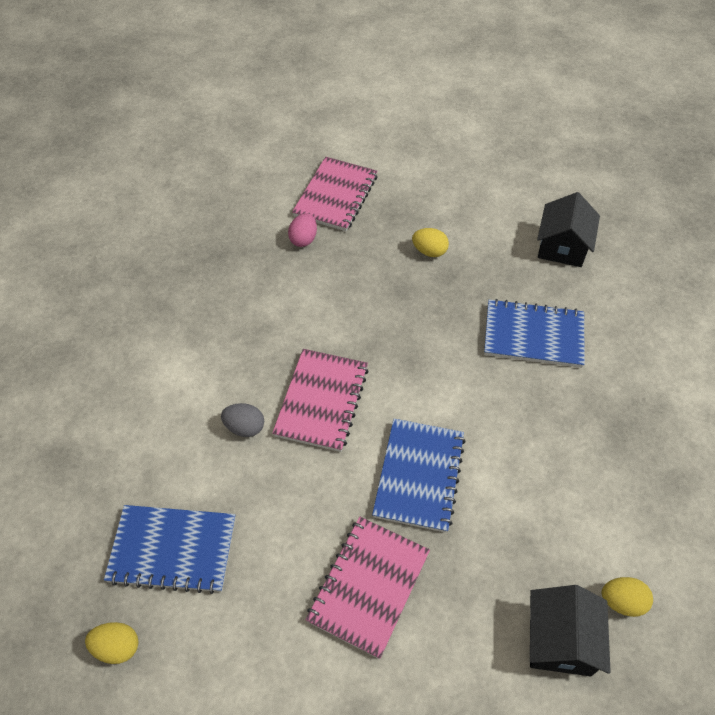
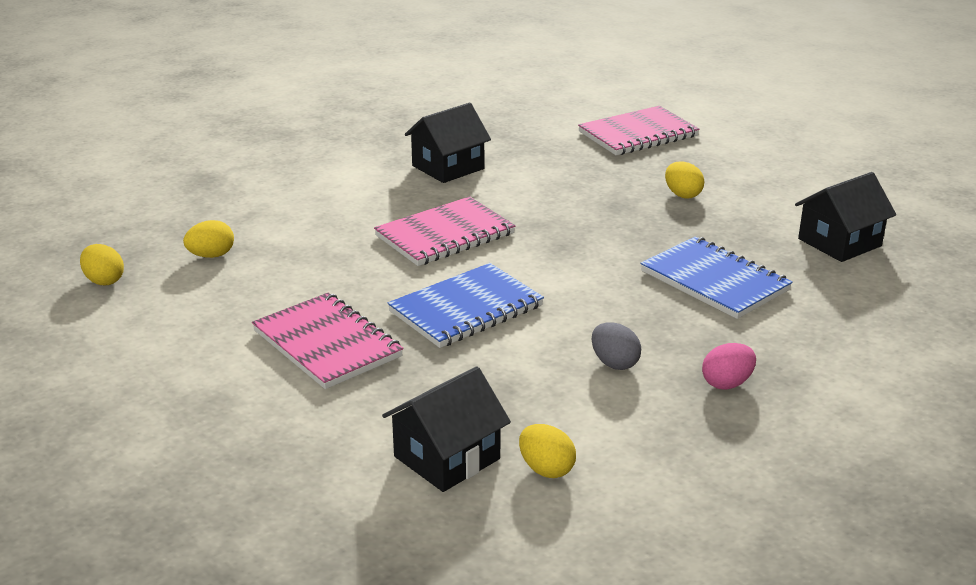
camera: 40 degrees right, 25 degrees down
blue notebook [104,505,235,594] -> yellow egg [183,220,234,258]
grey egg [221,403,264,437] -> grey egg moved to [592,322,641,370]
pink egg [288,213,317,247] -> pink egg moved to [702,343,756,390]
pink notebook [306,517,430,659] -> pink notebook turned 75 degrees clockwise [252,293,403,389]
none -> black house [405,103,491,183]

